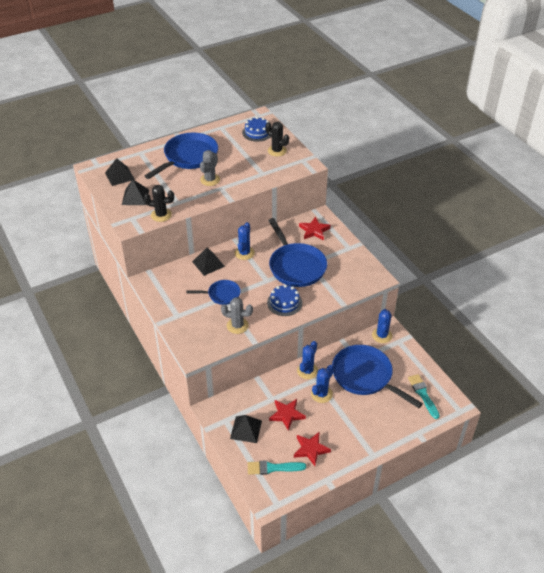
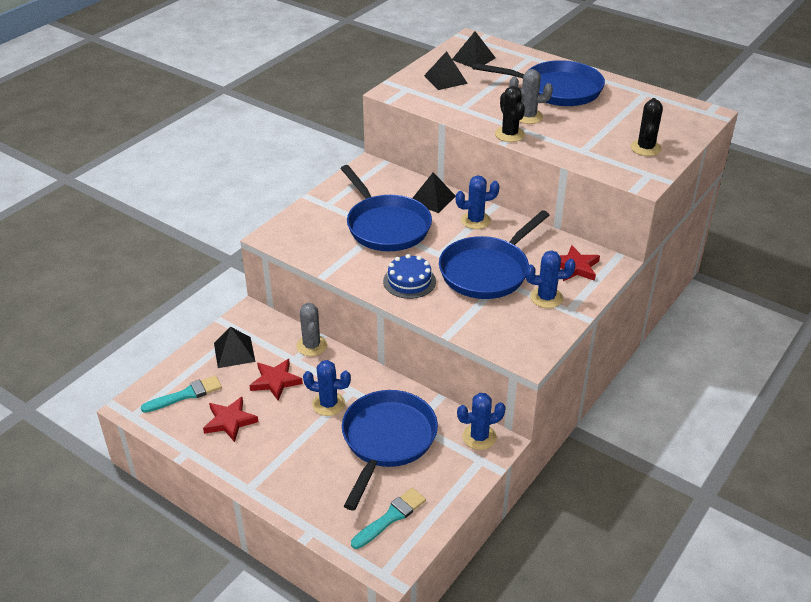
camera: 65 degrees right, 5 degrees down
black cactus [144,185,174,222] -> black cactus moved to [495,86,525,142]
blue pan [186,280,241,305] -> blue pan [340,165,432,251], size x1.85
grey cactus [221,297,253,334] -> grey cactus moved to [296,303,327,356]
blue cake [242,117,271,142] -> none
turquoise brush [248,460,306,475] -> turquoise brush turned 90 degrees clockwise [141,375,222,413]
blue cactus [297,341,318,379] -> blue cactus moved to [525,250,576,308]

